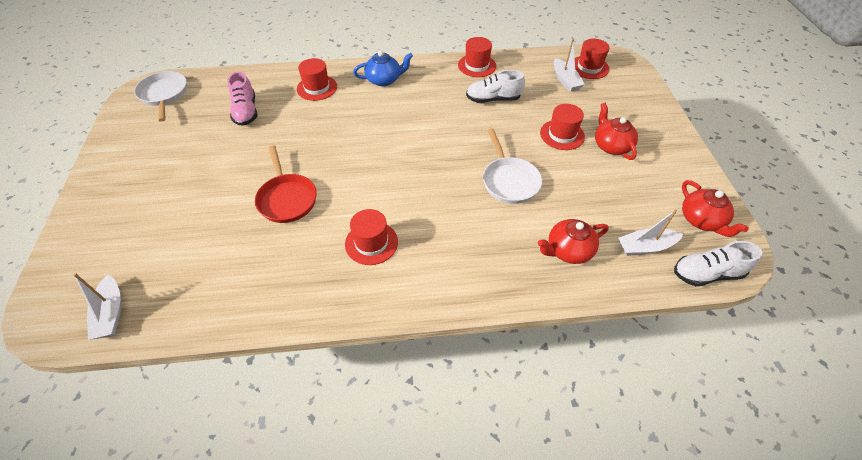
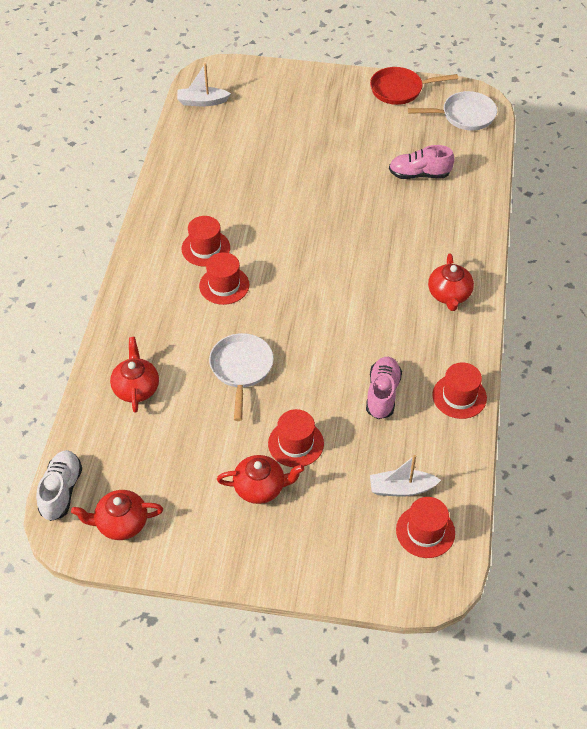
camera: 105 degrees right, 0 degrees up
red pan [255,145,317,223] -> red pan moved to [370,67,458,105]
red hat [297,58,337,101] -> red hat moved to [199,252,249,305]
blue teapot [353,51,413,86] -> red teapot [428,253,474,311]
white shoe [466,70,525,103] -> pink shoe [366,357,402,419]
white pan [483,129,542,204] -> white pan turned 90 degrees clockwise [209,333,274,421]
white boat [618,209,683,256] -> none

